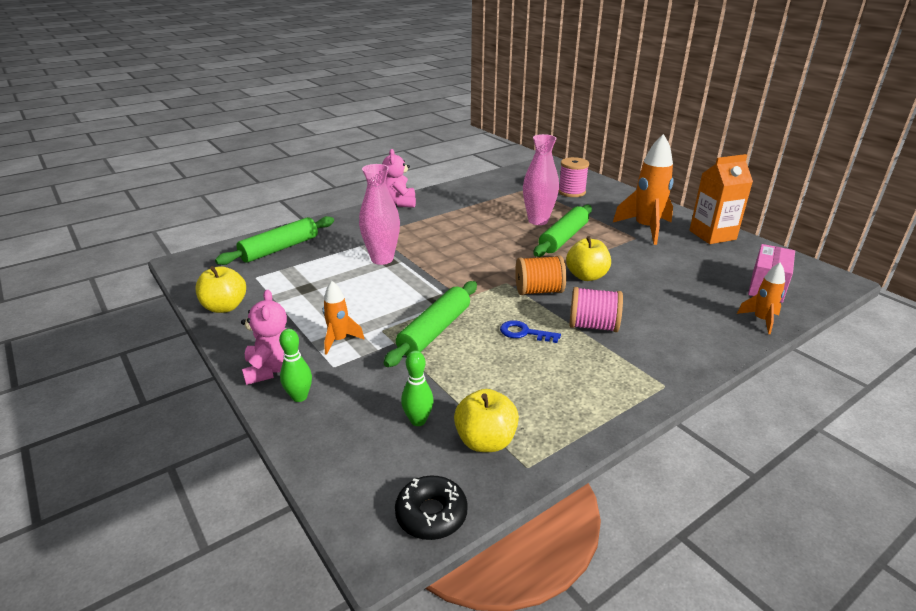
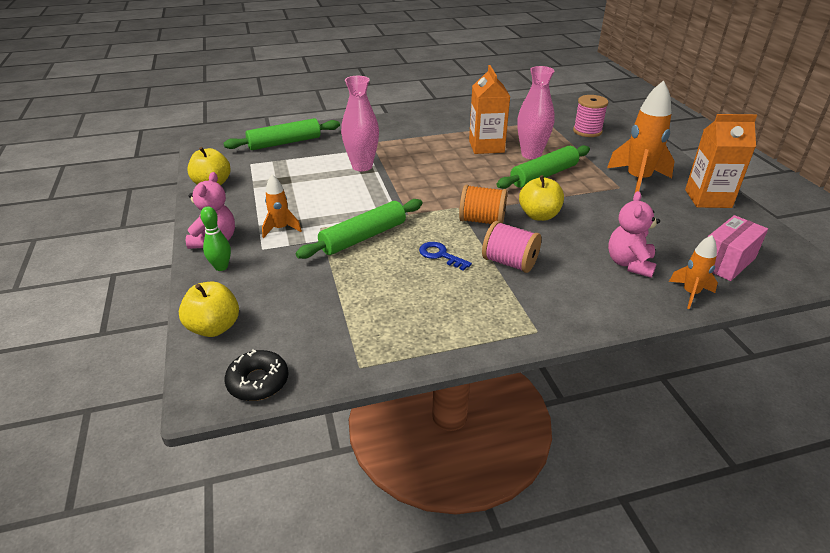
camera: 20 degrees right, 5 degrees up
pink teddy bear [382,149,416,208] -> pink teddy bear moved to [608,191,660,278]
green bowling pin [401,350,434,426] -> none
yellow apple [454,389,519,452] -> yellow apple moved to [179,281,239,337]
none -> orange carton [469,65,510,154]

